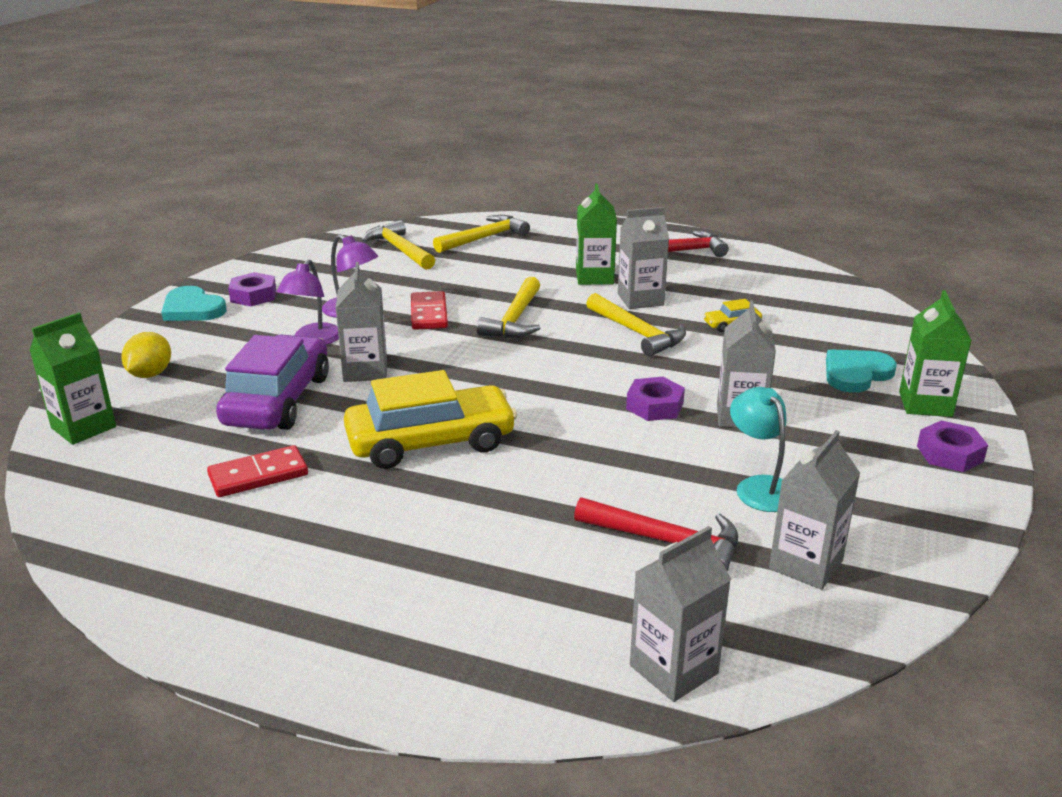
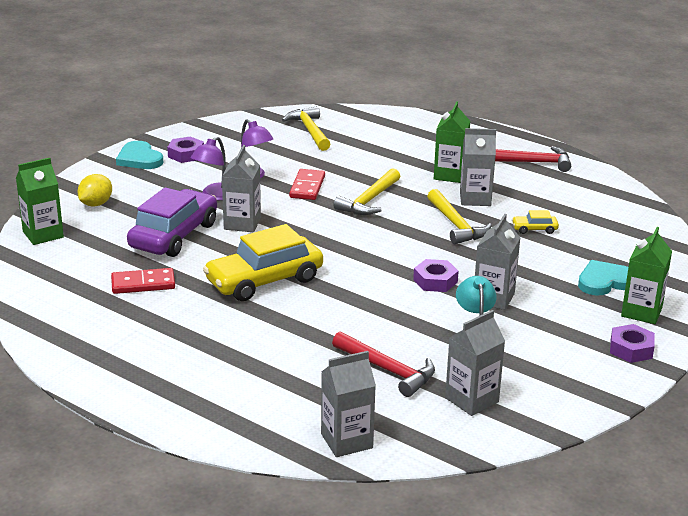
camera: 15 degrees right, 0 degrees up
yellow car [344,370,517,469] -> yellow car turned 150 degrees clockwise [203,224,323,301]
yellow hammer [433,215,530,253] -> none

